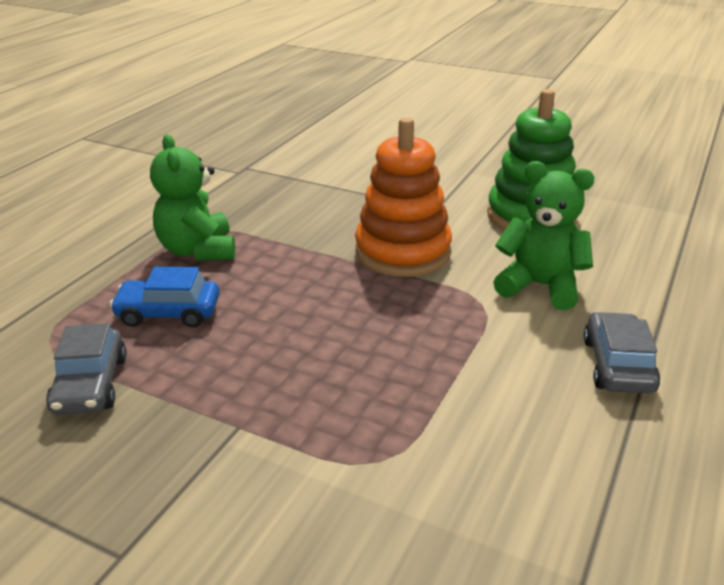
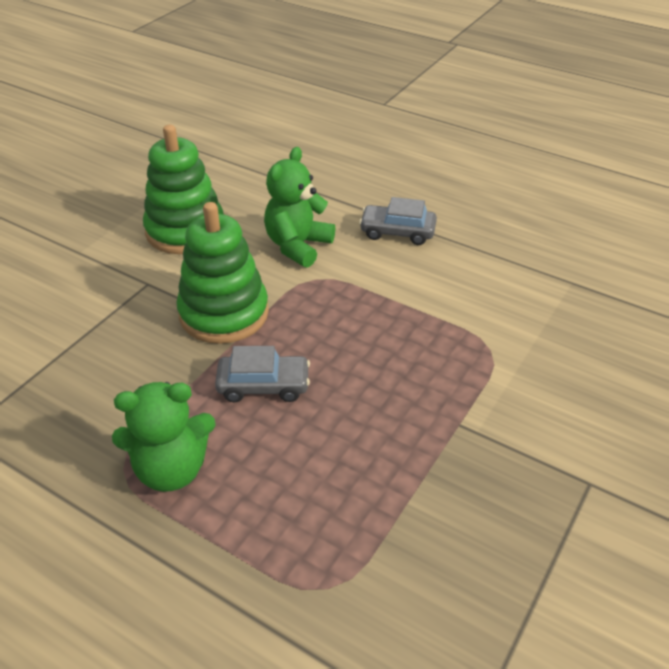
camera: 85 degrees left, 10 degrees up
grey car [46,323,127,415] -> grey car moved to [215,346,310,402]
blue car [110,267,219,327] -> none
orange stacking toy [355,117,452,277] -> green stacking toy [176,202,269,344]

